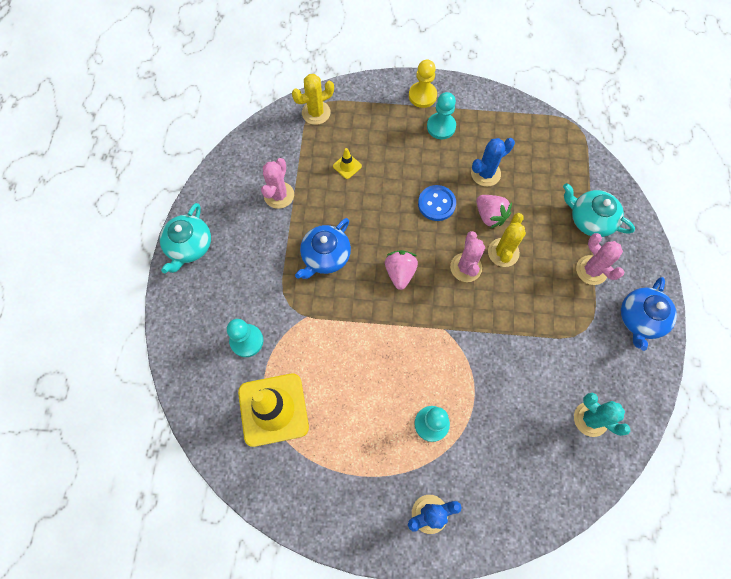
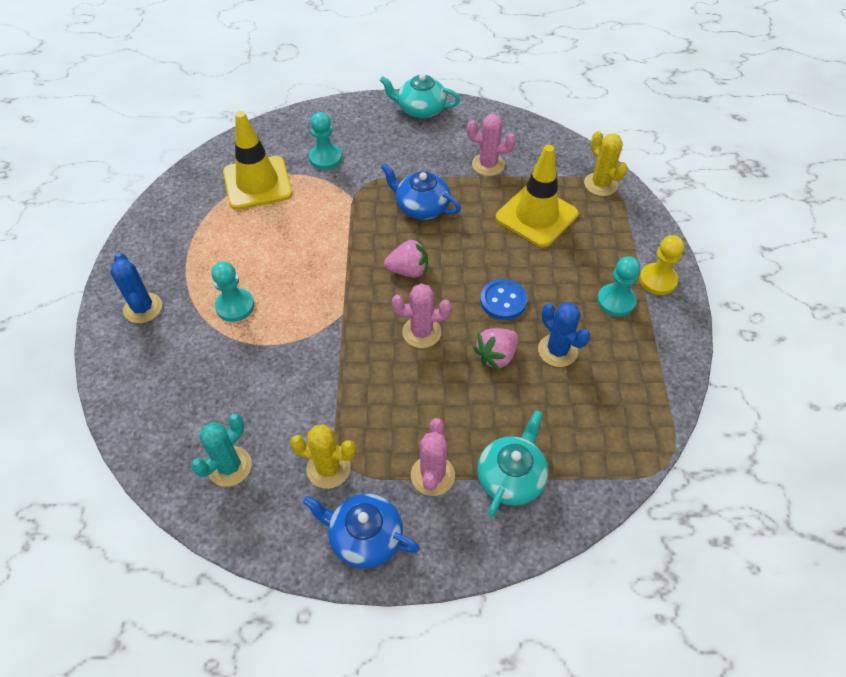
camera: 85 degrees right, 15 degrees down
yellow traffic cone [333,148,362,179] -> yellow traffic cone [496,145,578,248], size x2.46
yellow cactus [488,213,526,267] -> yellow cactus moved to [290,424,356,489]
pink cactus [576,233,624,285] -> pink cactus turned 45 degrees counterclockwise [411,418,455,496]

